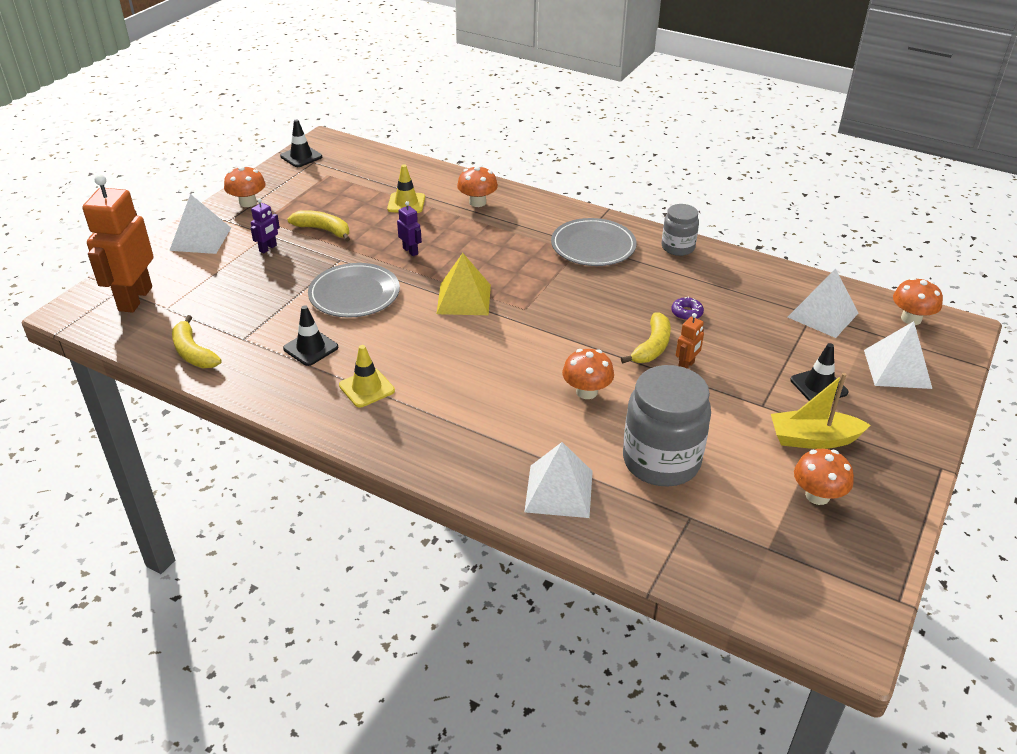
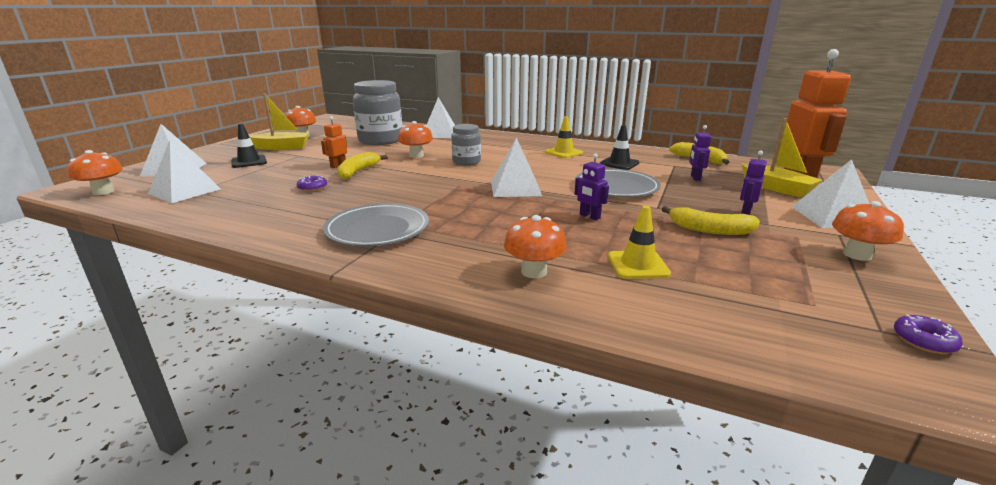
camera: 175 degrees right, 15 degrees down
black traffic cone [280,119,322,167] -> purple donut [894,314,963,354]
yellow pyramid [436,253,491,315] -> white pyramid [491,138,542,197]
grey jar [662,204,699,256] -> grey jar moved to [451,124,481,165]
none -> purple robot [689,125,711,181]
none -> yellow boat [741,118,822,198]

